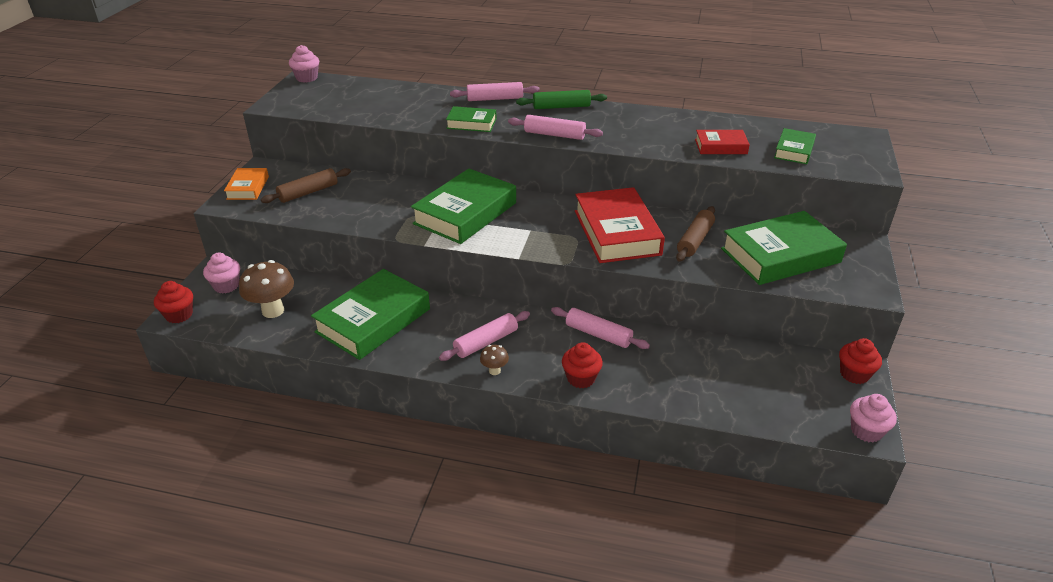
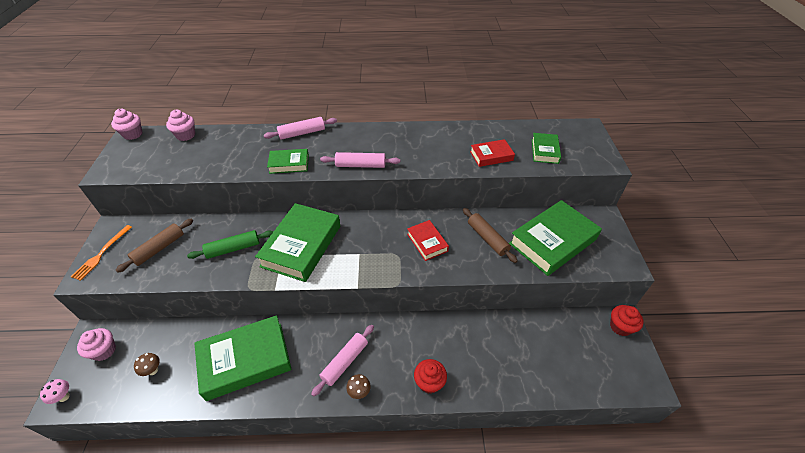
camera: 15 degrees left, 10 degrees up
red cupcake [154,281,193,323] -> pink mushroom [40,379,70,404]
orange book [224,168,269,200] -> orange fork [71,225,132,281]
brown mushroom [239,260,294,318] -> brown mushroom [134,353,160,376], size x0.50
green book [311,269,430,360] -> green book turned 45 degrees clockwise [194,315,292,401]
green rolling pin [516,90,607,109] -> green rolling pin moved to [187,230,273,259]
pink rolling pin [551,307,650,349] -> none
red book [575,187,665,263] -> red book [407,220,449,261], size x0.52
brown rolling pin [676,206,715,262] -> brown rolling pin turned 45 degrees counterclockwise [463,208,518,263]
pink cupcake [850,394,897,442] -> pink cupcake moved to [166,110,195,141]

